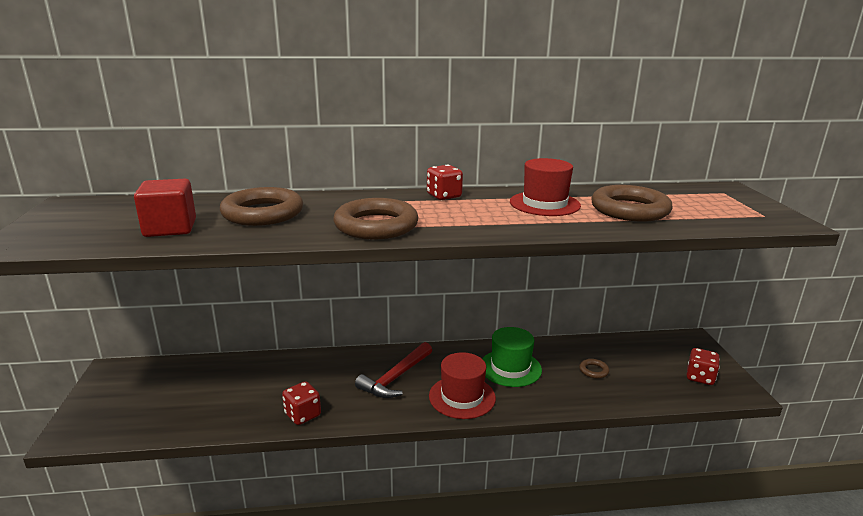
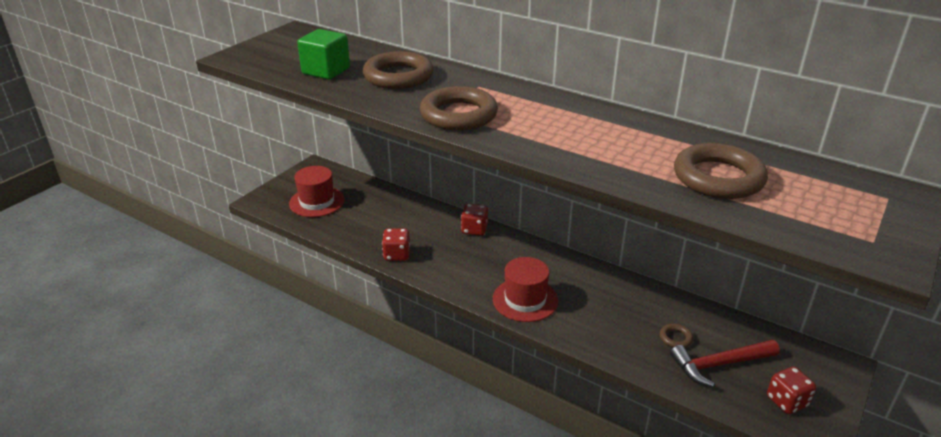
camera: 40 degrees right, 10 degrees up
red cube [134,179,196,237] -> green cube [297,29,350,80]
red hammer [355,342,432,398] -> red hammer moved to [670,340,780,387]
red dice [427,164,463,200] -> red dice moved to [461,204,488,236]
green hat [482,327,542,387] -> none
red hat [510,158,581,216] -> red hat moved to [289,166,345,217]

